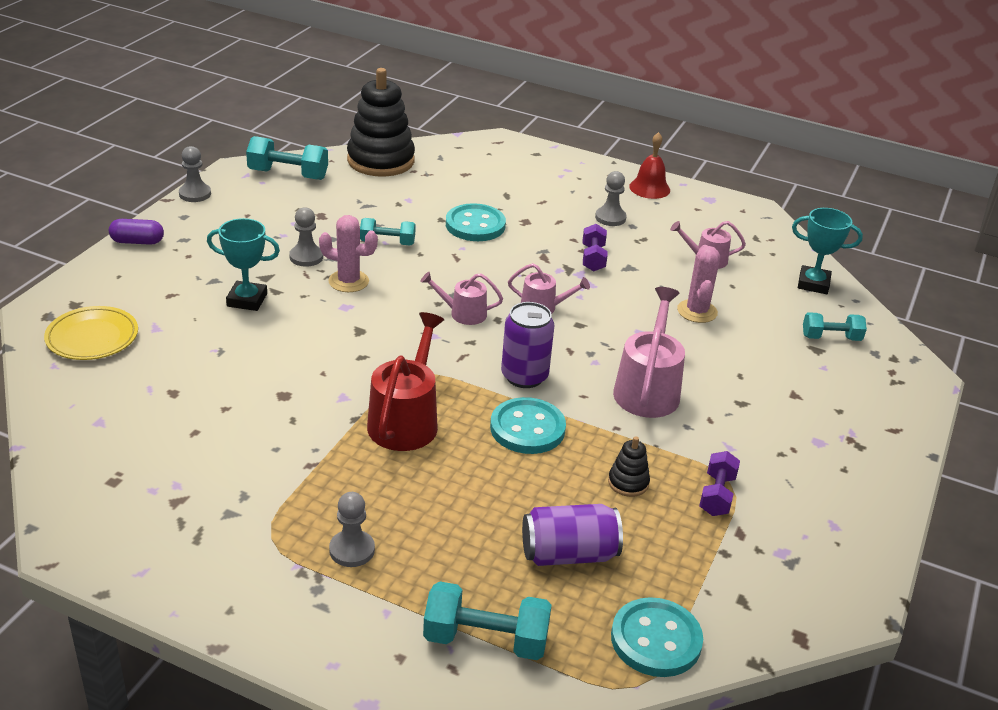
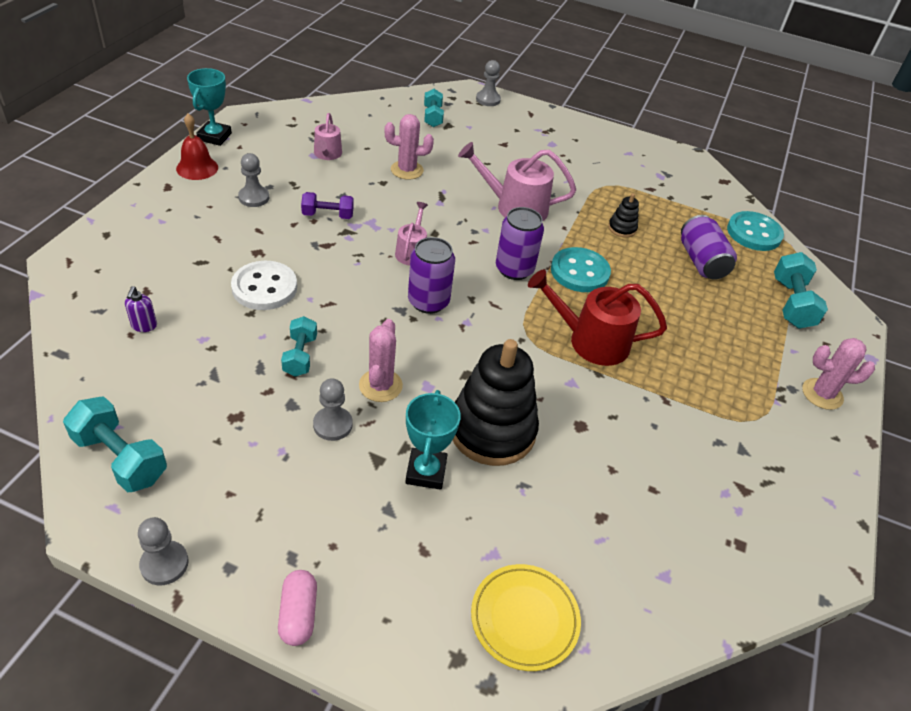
camera: 95 degrees left, 10 degrees up
purple capsule [109,219,164,245] -> pink capsule [278,570,317,646]
turquoise dumbbell [246,136,328,180] -> turquoise dumbbell turned 60 degrees counterclockwise [63,396,167,492]
grey pawn [329,492,375,567] -> grey pawn moved to [476,60,501,106]
black stacking toy [347,68,415,177] -> black stacking toy moved to [453,339,539,466]
pink watering can [420,272,503,325] -> purple can [408,237,455,314]
turquoise button [446,203,506,241] -> white button [231,261,297,310]
purple dumbbell [699,451,740,516] -> none
turquoise trophy [792,208,863,294] -> turquoise trophy moved to [187,68,232,146]
none -> purple soap dispenser [125,286,157,332]
none -> pink cactus [802,338,875,410]

